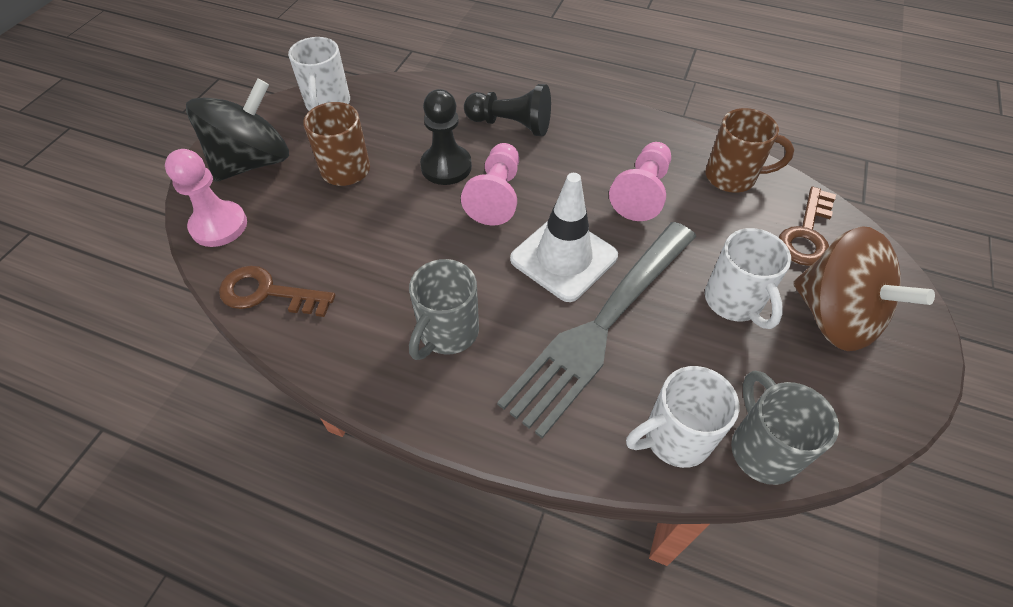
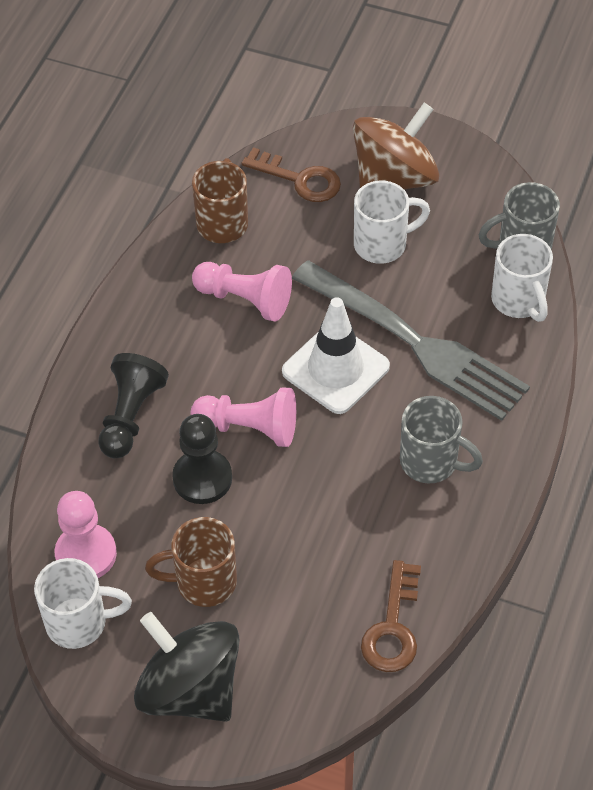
camera: 90 degrees left, 0 degrees up
pink pawn [165,149,247,247] -> pink pawn moved to [54,491,117,578]

